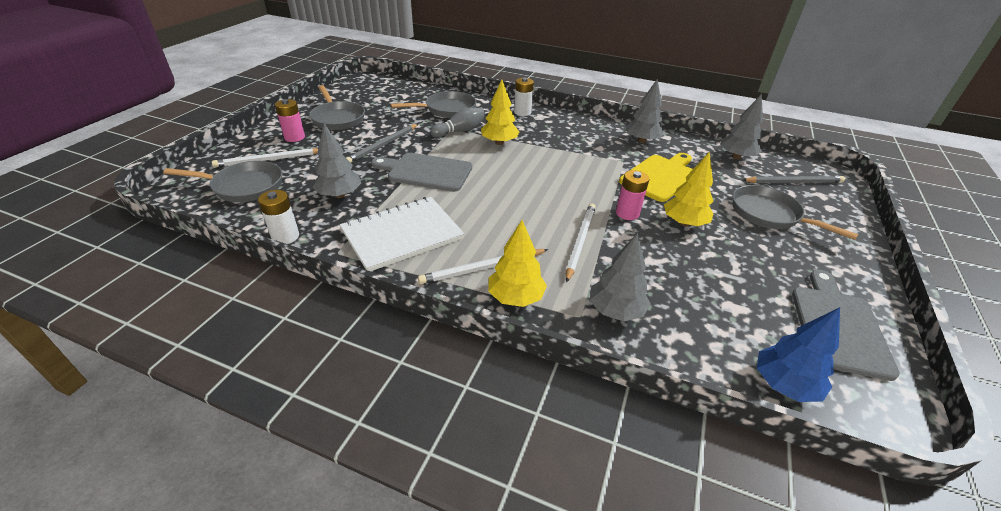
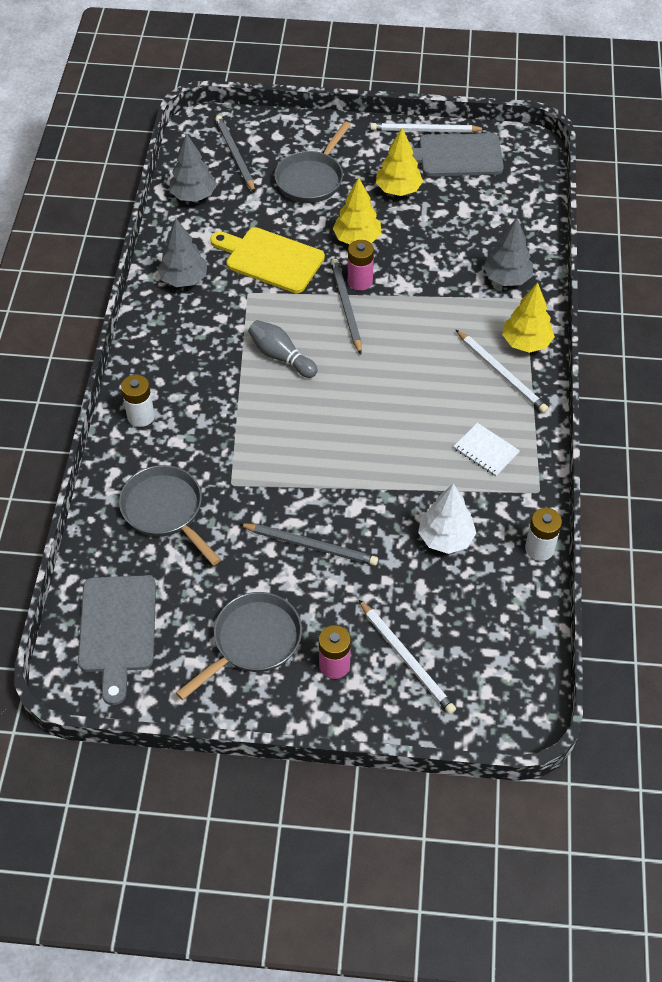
camera: 105 degrees left, 15 degrees up
grey pan [163,161,282,202] -> none
grey tree [312,123,361,198] -> white tree [418,483,476,554]
white notebook [340,197,464,271] -> white notebook [453,423,520,477], size x0.49
grey cutting board [371,153,472,192] -> grey cutting board moved to [78,575,156,705]
grey bowling pin [430,107,485,138] -> grey bowling pin moved to [248,320,318,378]
yellow tree [481,80,519,145] -> yellow tree moved to [376,128,423,196]
white pencil [566,204,596,283] -> white pencil moved to [370,123,486,133]
blue tree [757,307,840,402] -> none
none -> grey pencil [331,259,362,355]

